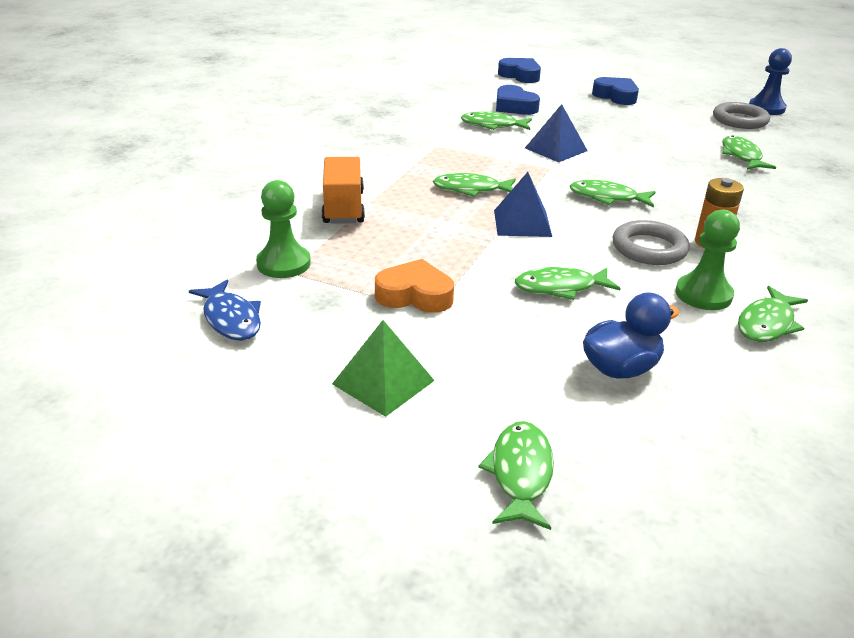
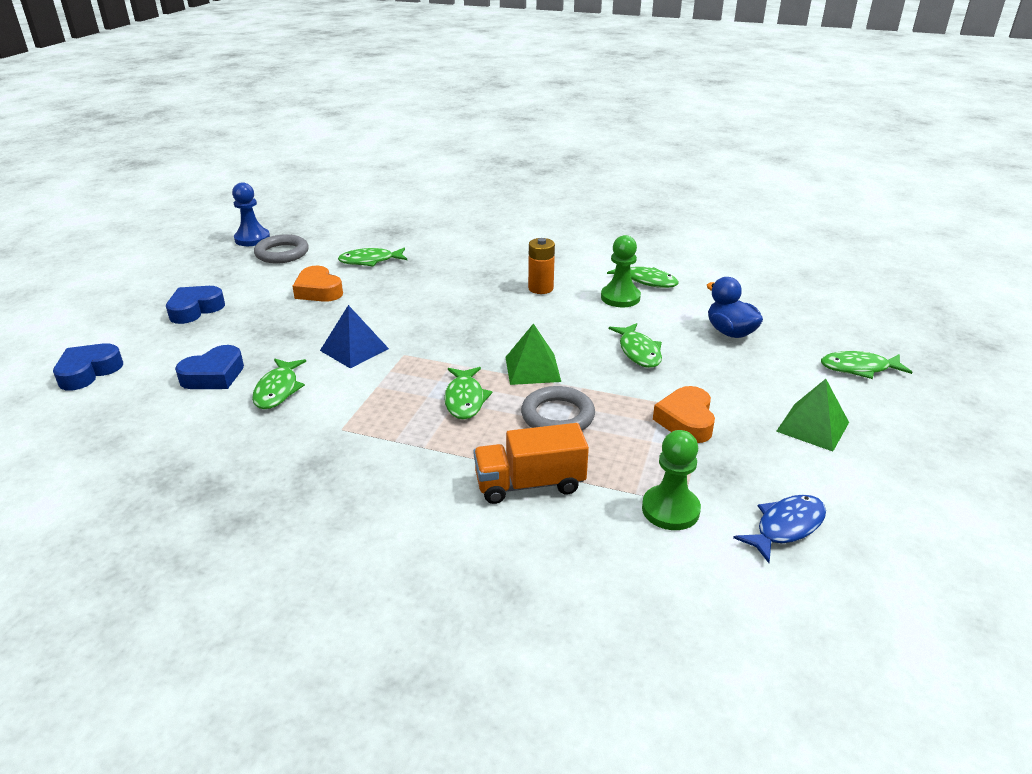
camera: 95 degrees left, 0 degrees up
blue pyramid [494,172,552,237] -> green pyramid [506,323,561,385]
green fish [570,180,656,207] -> none
grey ring [612,220,690,265] -> grey ring moved to [521,386,595,430]
none -> orange heart [292,266,343,302]

